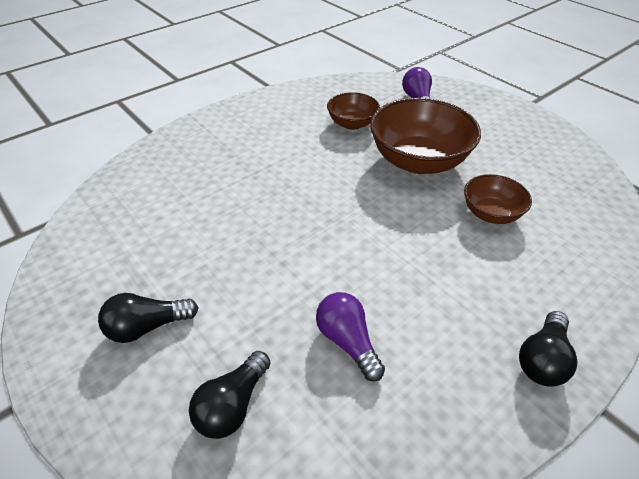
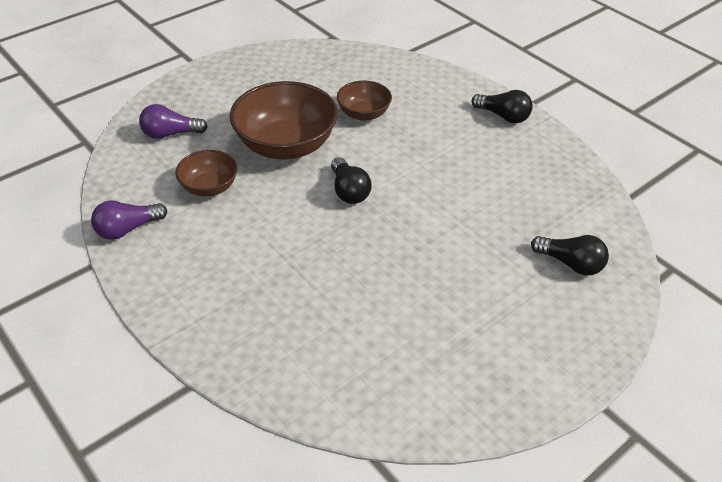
camera: 90 degrees left, 0 degrees up
black light bulb [98,293,199,343] -> black light bulb moved to [331,157,372,204]
purple light bulb [316,292,385,381] -> purple light bulb moved to [91,200,167,240]

